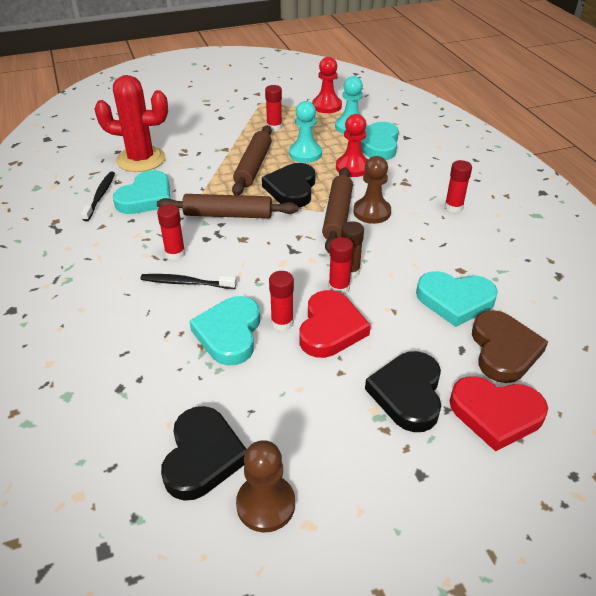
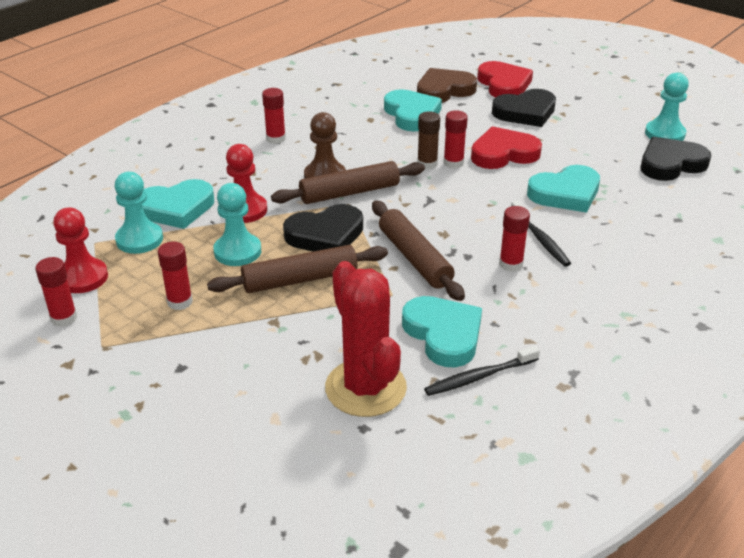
camera: 120 degrees left, 5 degrees down
turquoise heart [113,170,170,214] -> turquoise heart turned 60 degrees clockwise [402,296,482,367]
brown pawn [236,440,295,532] -> turquoise pawn [645,73,689,141]
red glue stick [269,271,294,331] -> red glue stick moved to [36,257,77,327]

